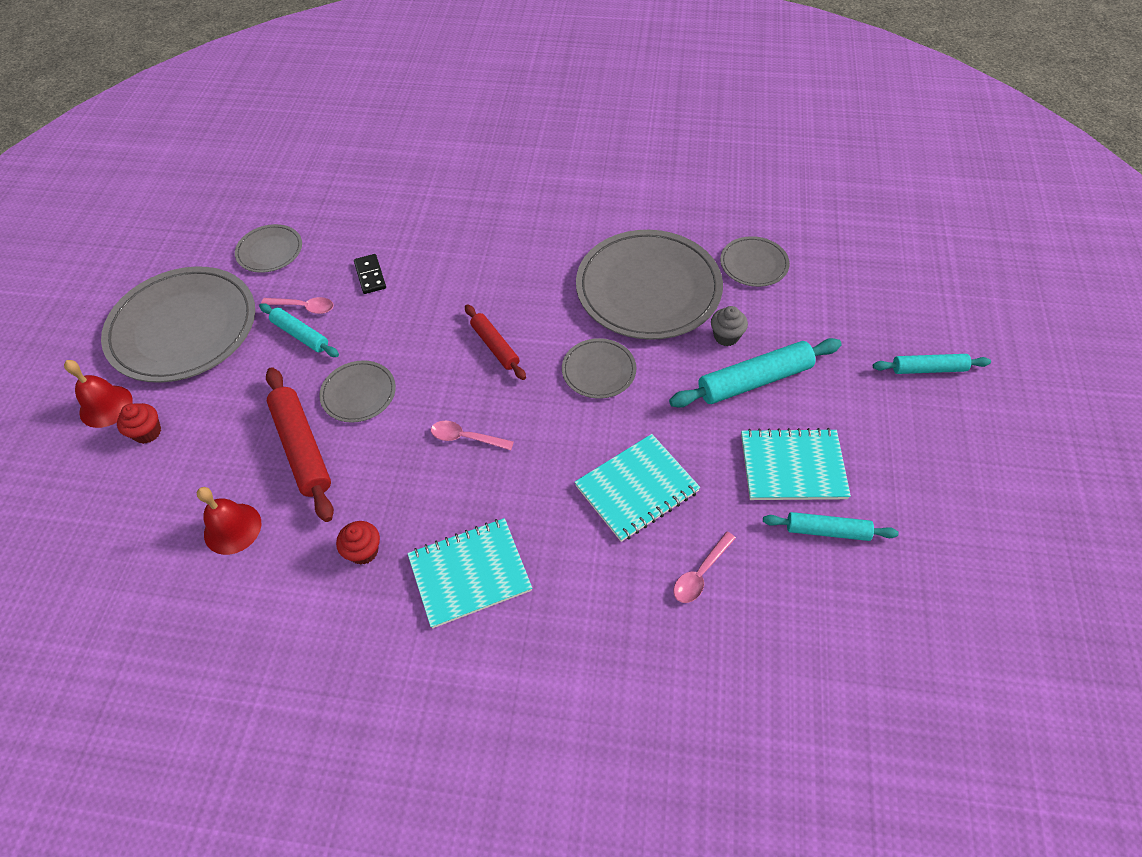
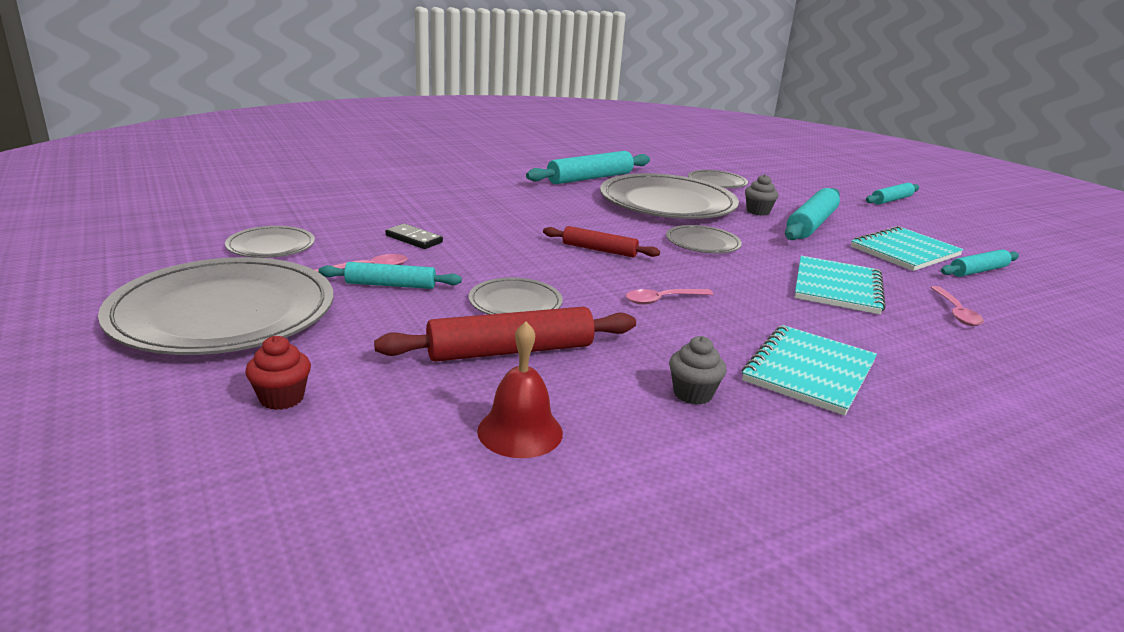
camera: 40 degrees left, 30 degrees down
red bell [64,360,133,428] -> none
red rolling pin [266,367,334,522] -> red rolling pin turned 45 degrees counterclockwise [374,307,636,362]
red cupcake [336,521,380,565] -> grey cupcake [669,336,727,405]
none -> turquoise rolling pin [526,151,650,184]

